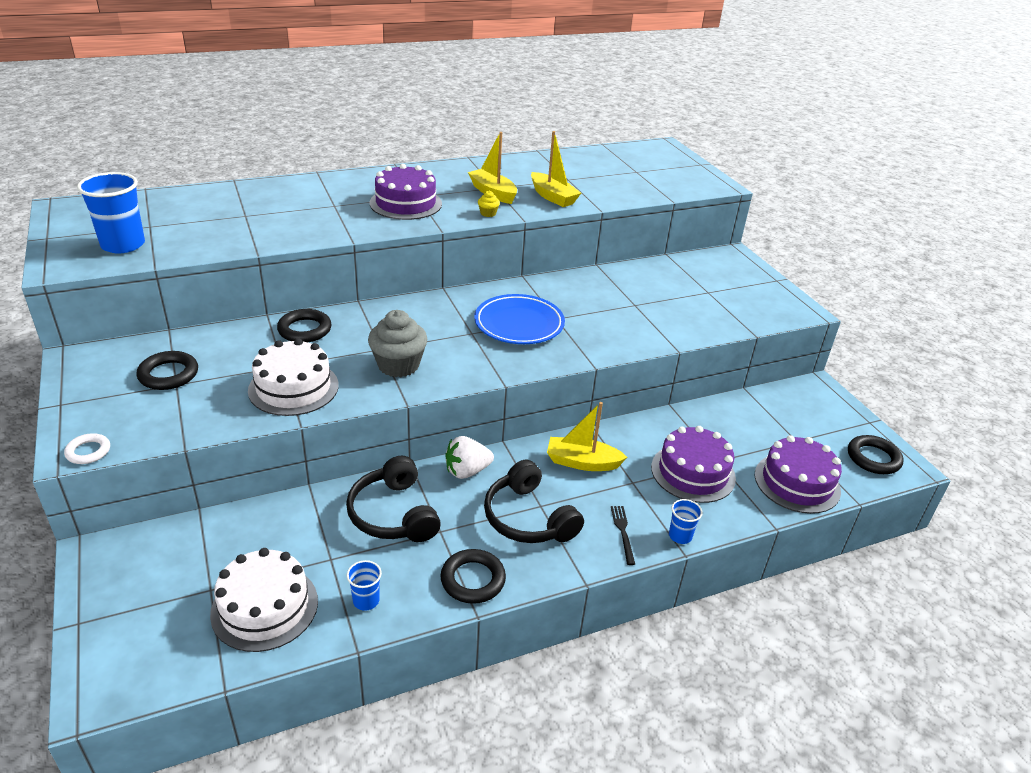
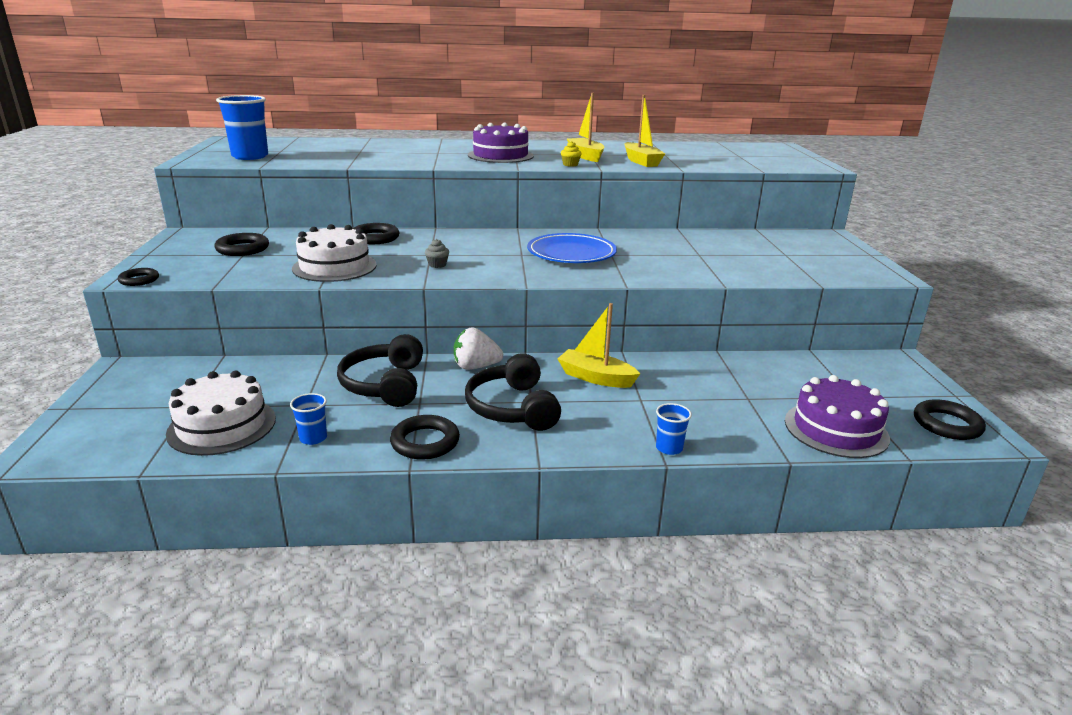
camera: 20 degrees right, 10 degrees down
white ring [64,433,110,464] -> black ring [118,268,159,286]
grey cupcake [368,310,427,377] -> grey cupcake [425,239,449,268], size x0.44
black fork [611,506,635,565] -> none
purple cake [651,426,736,503] -> none

